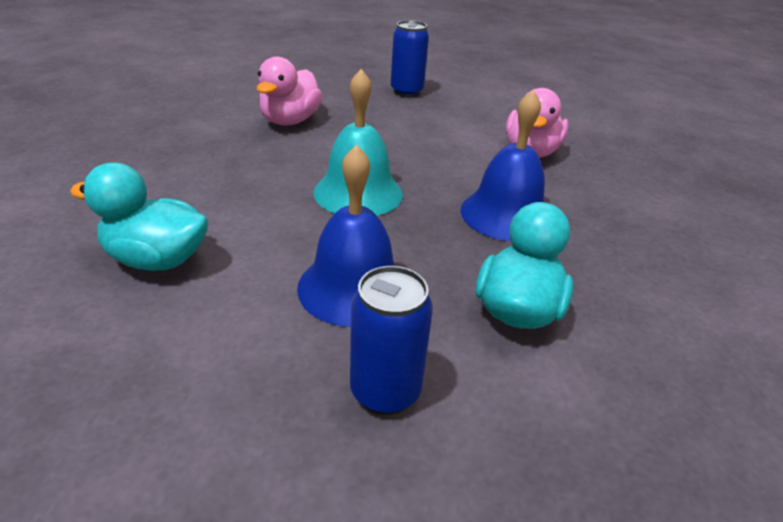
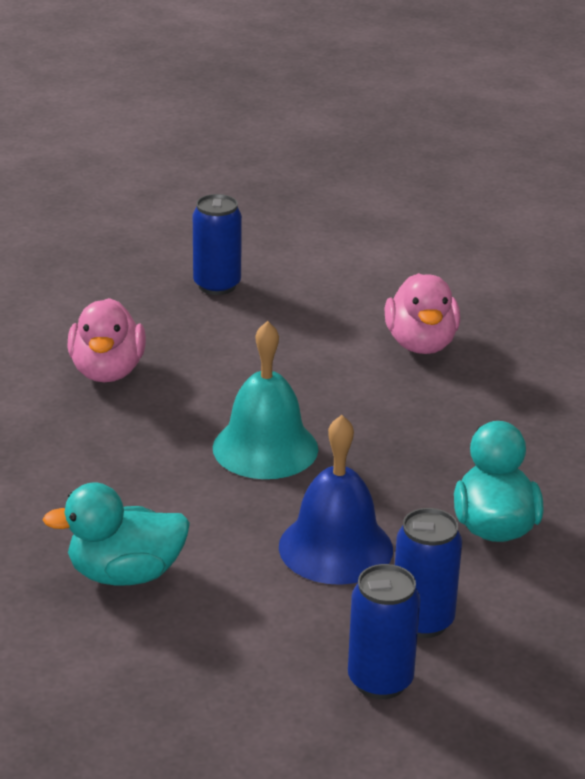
camera: 20 degrees left, 5 degrees down
blue bell [461,90,545,242] -> none
none -> blue can [348,564,420,699]

